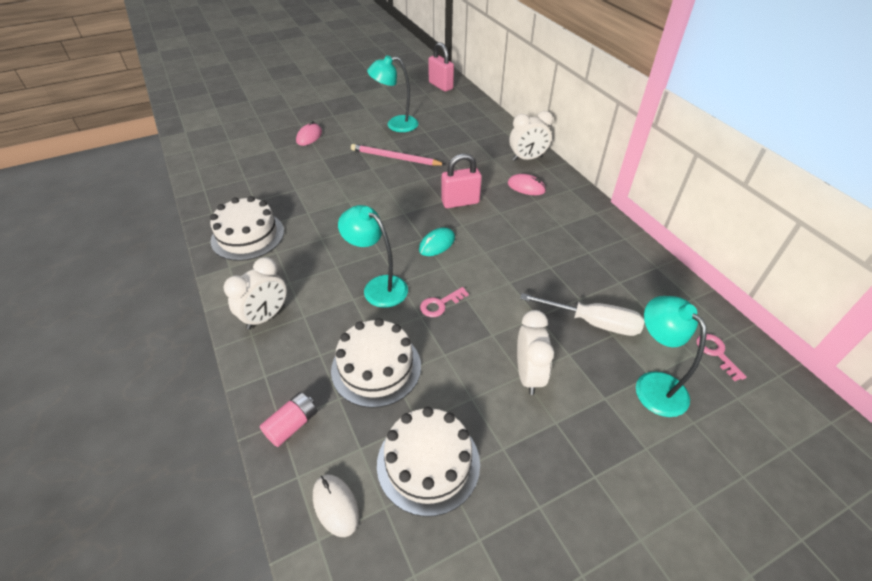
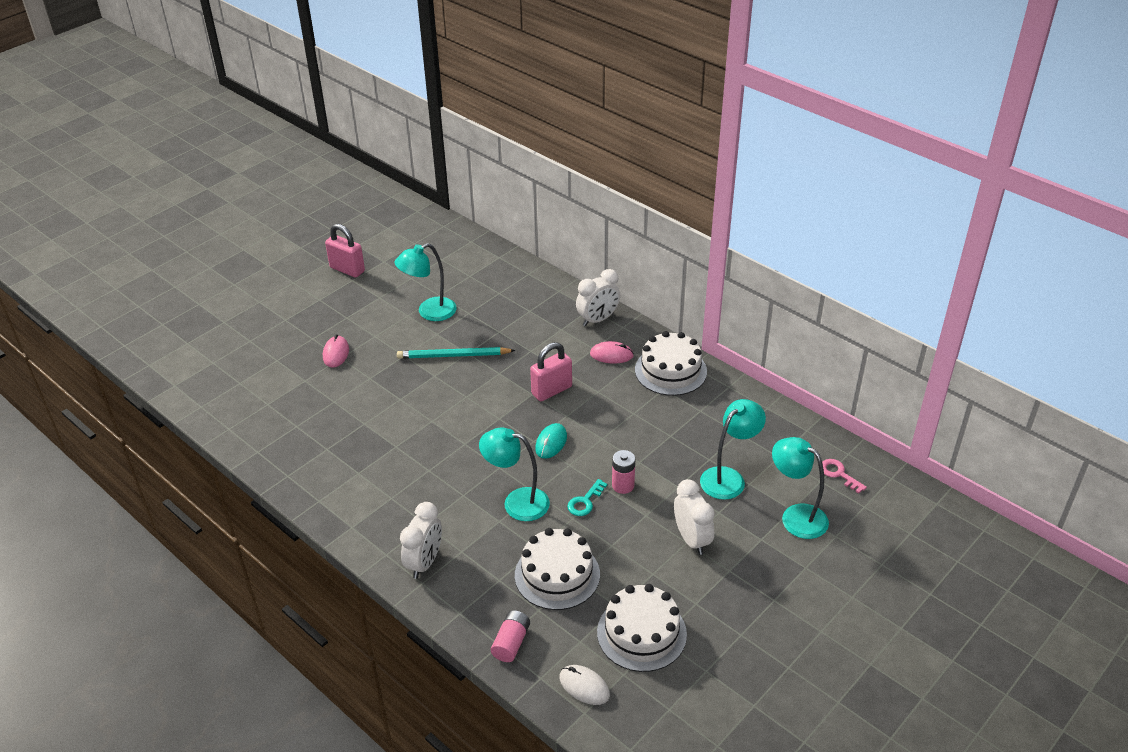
camera: 20 degrees left, 5 degrees down
white cake [210,196,284,261] -> white cake moved to [635,331,707,396]
pink pencil [351,144,446,166] -> turquoise pencil [397,347,516,359]
pink key [420,287,469,317] -> turquoise key [567,479,608,516]
pink padlock [428,42,454,92] -> pink padlock moved to [325,224,365,277]
white screwdriver [520,293,645,336] -> turquoise lamp [700,399,766,500]
none -> pink battery [612,450,635,494]

